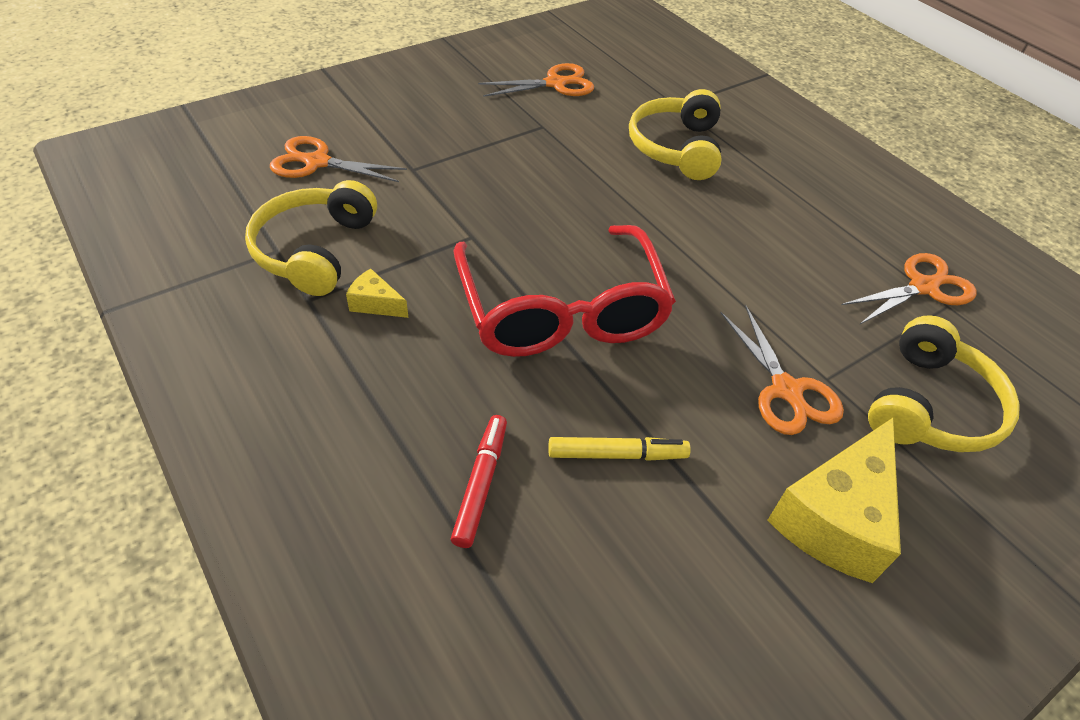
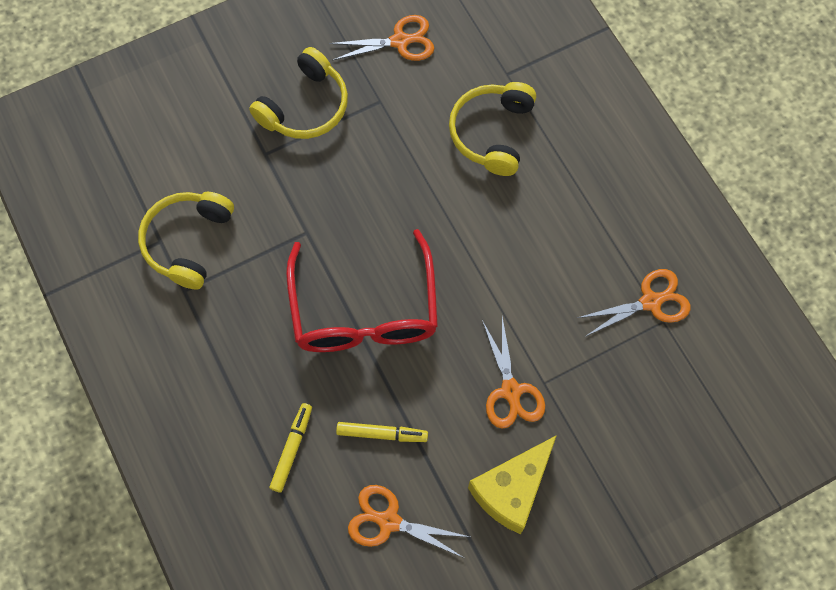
camera: 10 degrees right, 20 degrees up
orange scissors [270,136,407,182] -> orange scissors moved to [348,485,470,558]
yellow cheese [346,268,409,318] -> none
red marker [451,415,507,548] -> yellow marker [269,403,312,493]
yellow headphones [868,315,1020,452] -> yellow headphones moved to [249,47,348,139]

